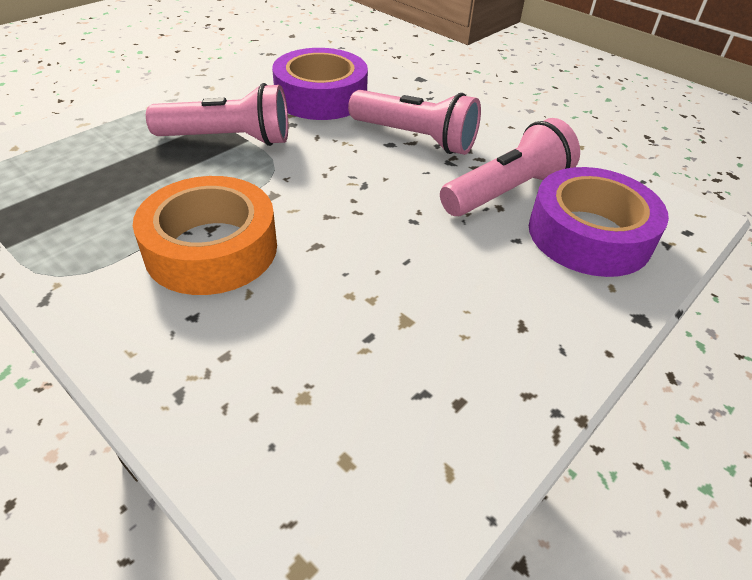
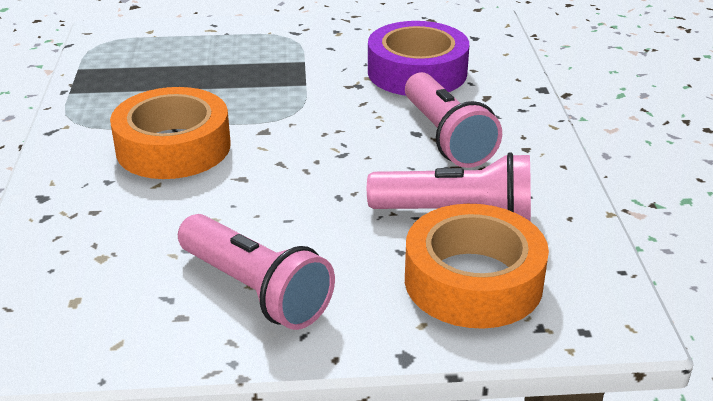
camera: 45 degrees right, 10 degrees down
pink flashlight [146,83,288,146] -> pink flashlight moved to [178,214,335,330]
purple tape [529,167,669,277] -> orange tape [405,204,549,329]

